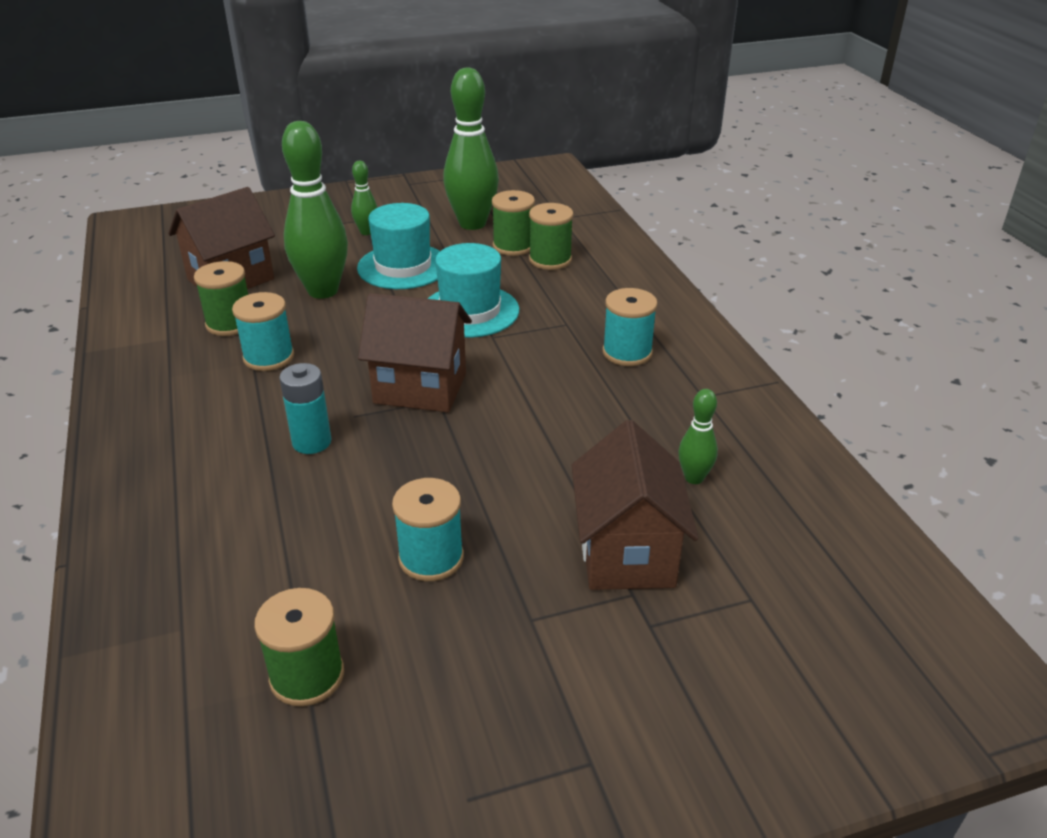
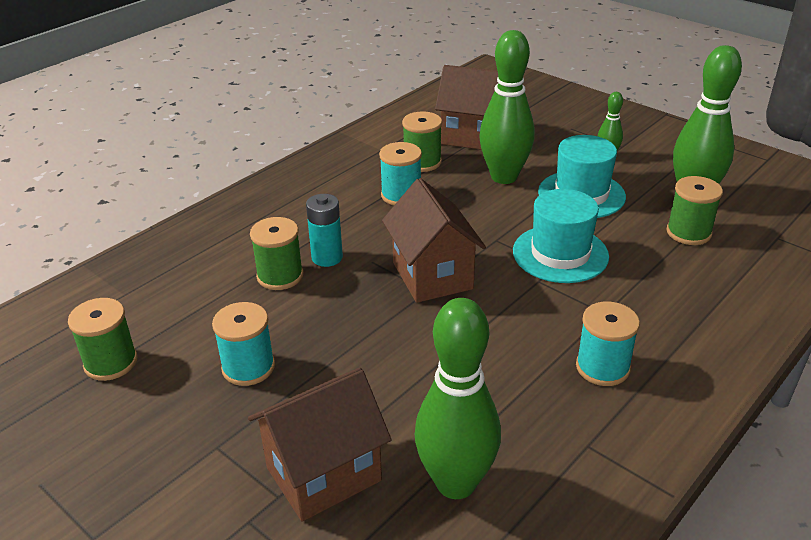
camera: 60 degrees right, 0 degrees up
green spool [529,203,573,270] -> green spool moved to [250,217,303,290]
green bowling pin [678,389,718,484] -> green bowling pin [415,298,501,499], size x2.09

